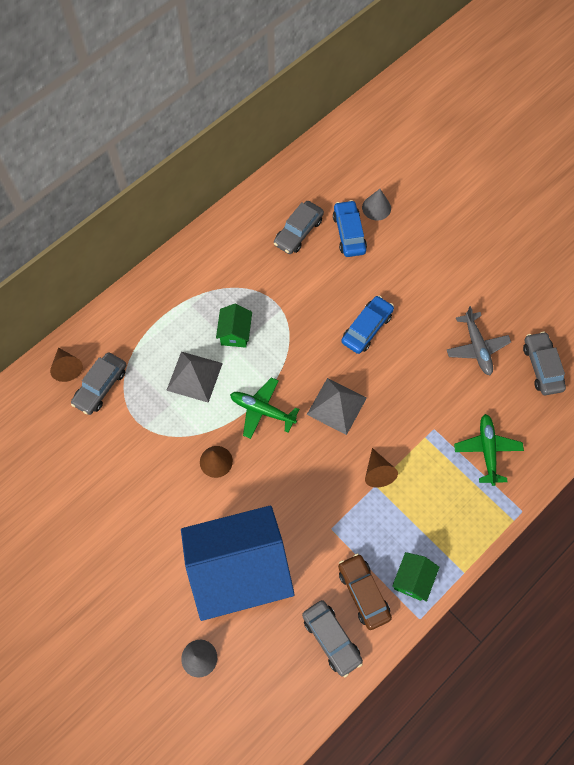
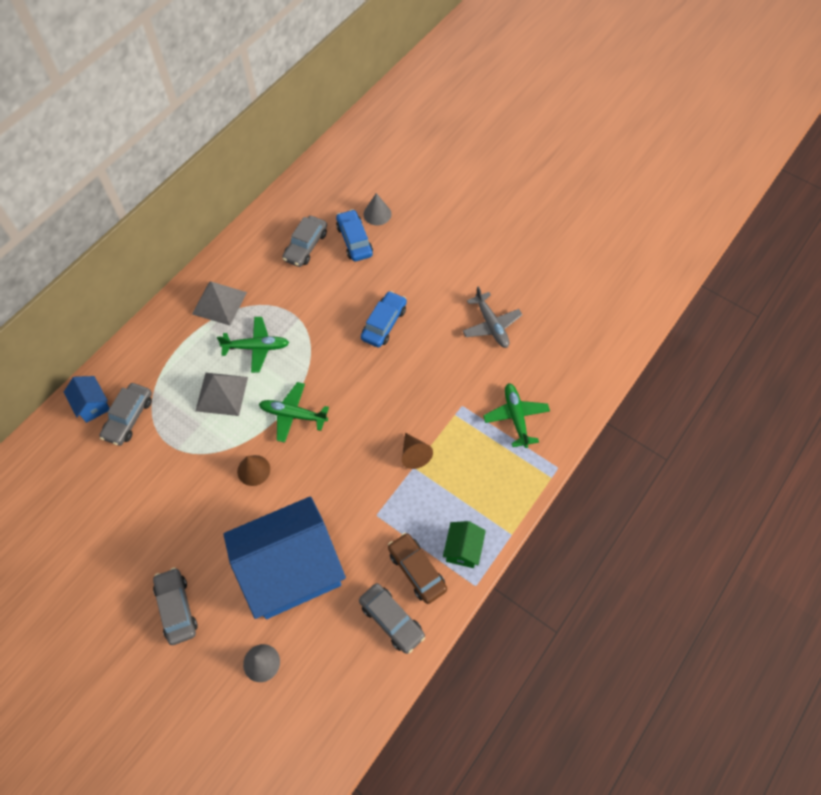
camera: 10 degrees left, 5 degrees down
brown cone [50,347,83,382] -> blue house [64,376,110,423]
green house [216,304,252,348] -> green plane [217,317,289,373]
grey pyramid [307,378,367,435] -> grey pyramid moved to [192,281,247,326]
grey car [523,331,566,395] -> grey car moved to [153,568,198,645]

